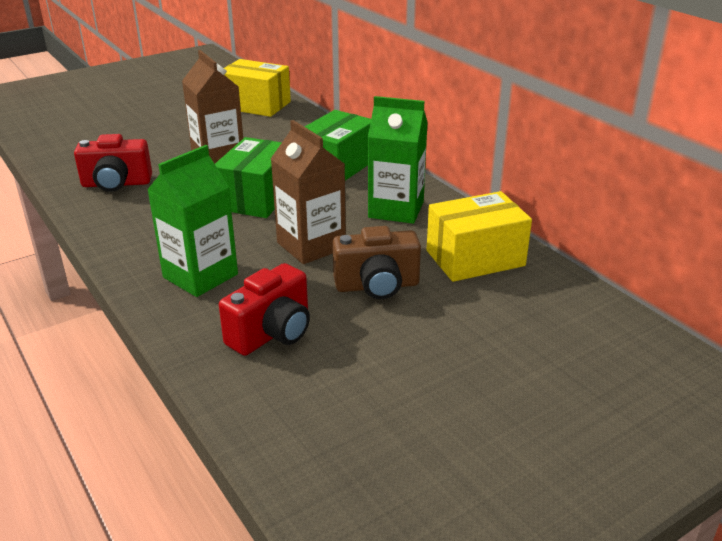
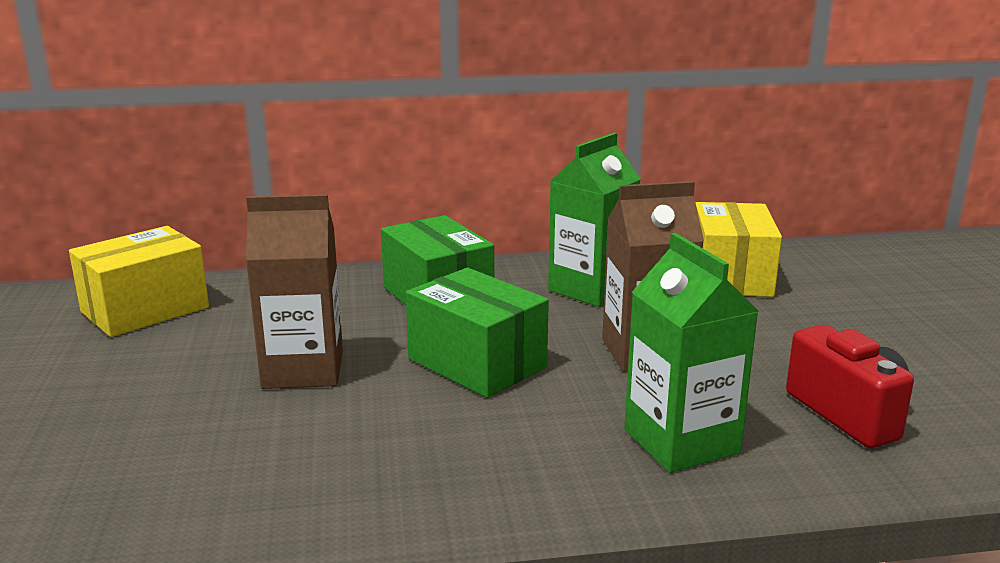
camera: 65 degrees left, 10 degrees down
red camera [74,134,152,192] -> none
brown camera [333,226,421,299] -> none

